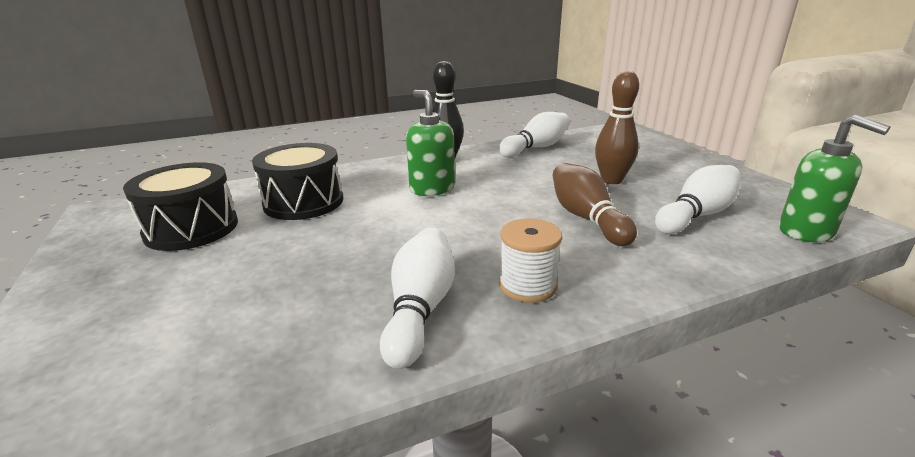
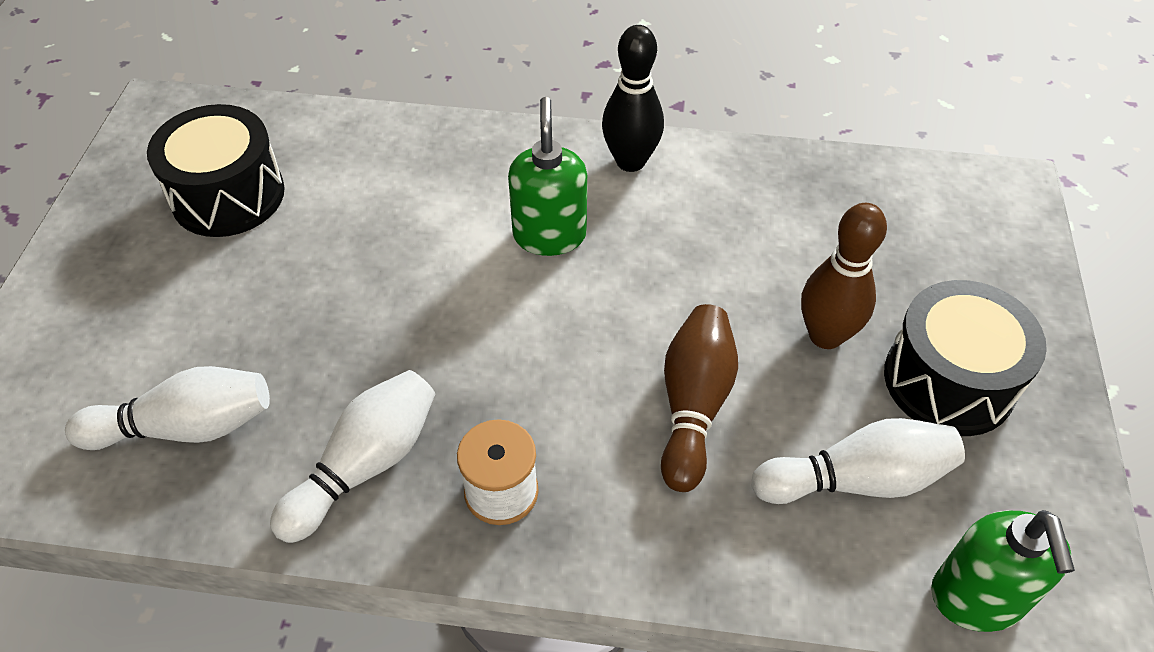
camera: 30 degrees right, 25 degrees up
black drum [252,143,343,220] -> black drum moved to [884,280,1047,436]
white bowling pin [499,112,570,157] -> white bowling pin moved to [65,366,270,450]

